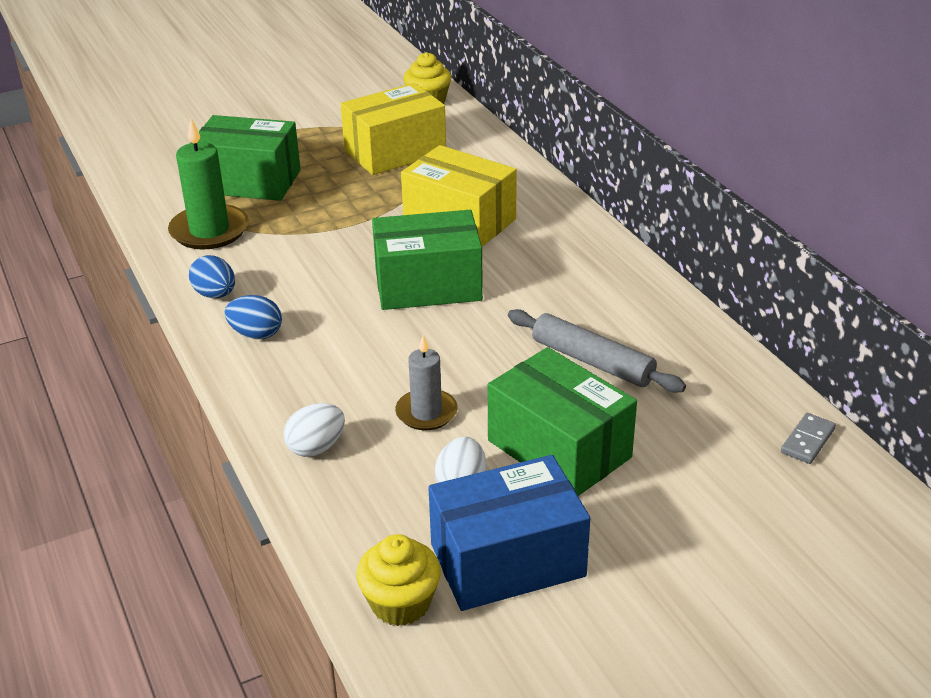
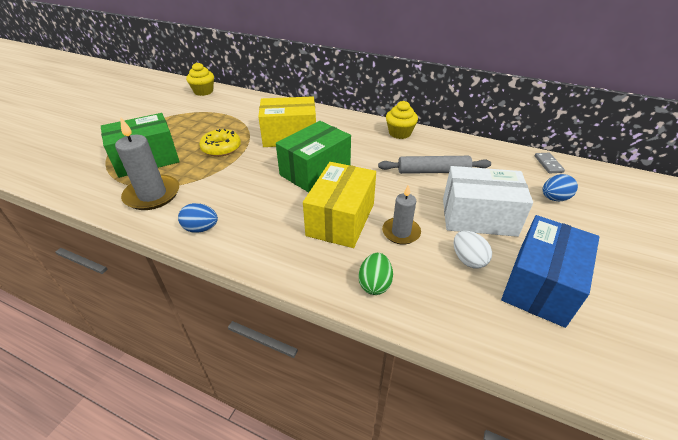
camera: 40 degrees left, 5 degrees up
green candle [168,118,249,249] -> grey candle [115,118,179,210]
blue egg [225,295,282,339] -> blue egg moved to [543,174,578,201]
white egg [284,403,345,457] -> green egg [359,253,393,295]
yellow box [341,83,446,175] -> yellow box moved to [303,162,376,248]
yellow cupcake [356,534,441,626] -> yellow cupcake moved to [386,101,418,139]
green box [488,347,637,496] -> white box [443,166,533,237]
none -> yellow donut [199,129,241,157]

